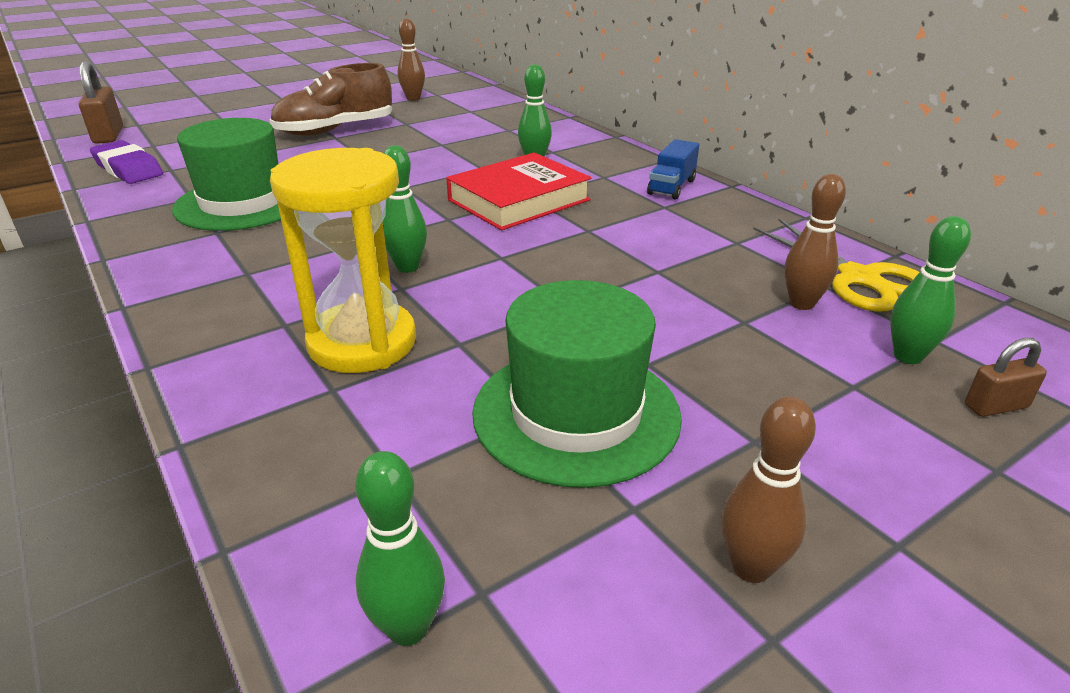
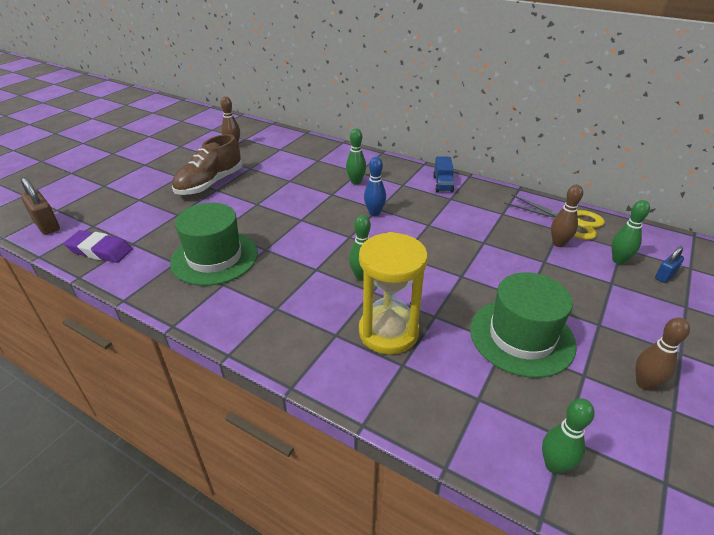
camera: 25 degrees left, 5 degrees up
red book [446,153,591,230] -> blue bowling pin [364,157,386,216]
brown padlock [965,338,1047,417] -> blue padlock [655,246,684,283]

